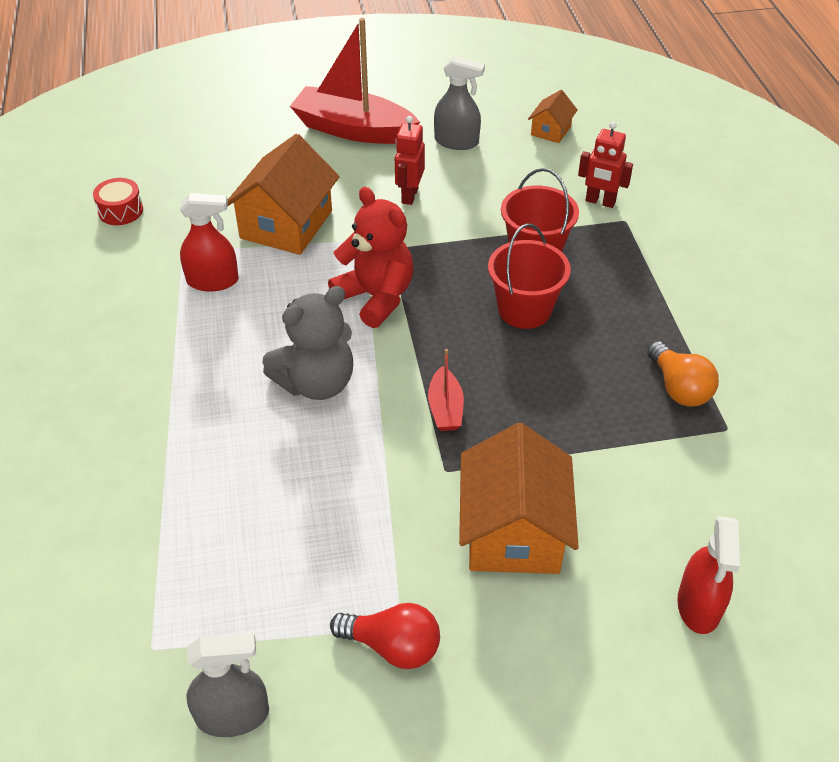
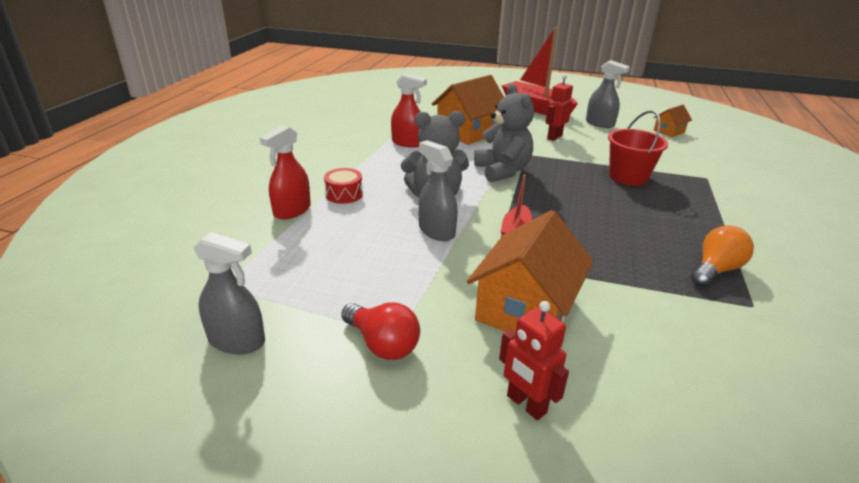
camera: 25 degrees right, 15 degrees down
red drum [93,178,143,225] -> red drum moved to [324,168,363,204]
red teddy bear [328,187,413,328] -> grey teddy bear [474,84,534,182]
red bucket [488,223,571,329] -> none
red robot [578,122,633,208] -> red robot moved to [499,301,569,420]
orange light bulb [647,341,719,407] -> orange light bulb turned 135 degrees counterclockwise [691,225,754,287]
red spray bottle [677,516,740,634] -> red spray bottle moved to [260,125,311,219]
none -> grey spray bottle [418,140,458,241]

